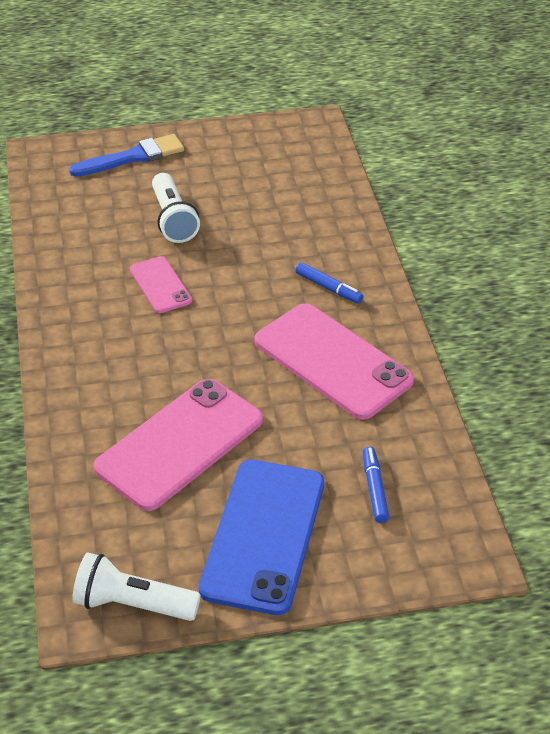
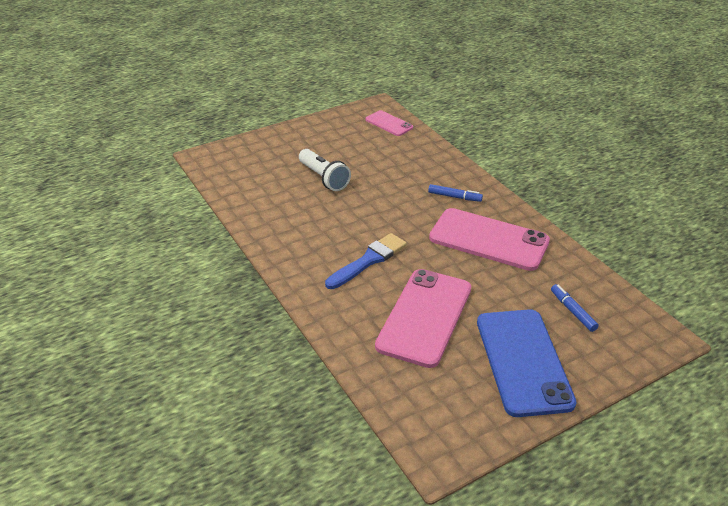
camera: 20 degrees left, 5 degrees down
blue brush [69,134,184,177] -> blue brush moved to [325,233,407,289]
white flashlight [72,552,201,621] -> none
pink phone [130,256,192,313] -> pink phone moved to [365,110,413,136]

